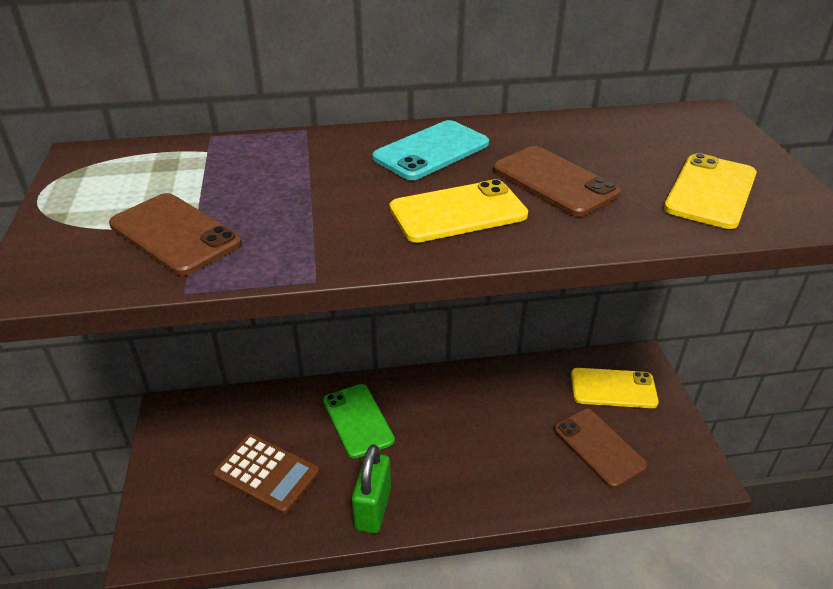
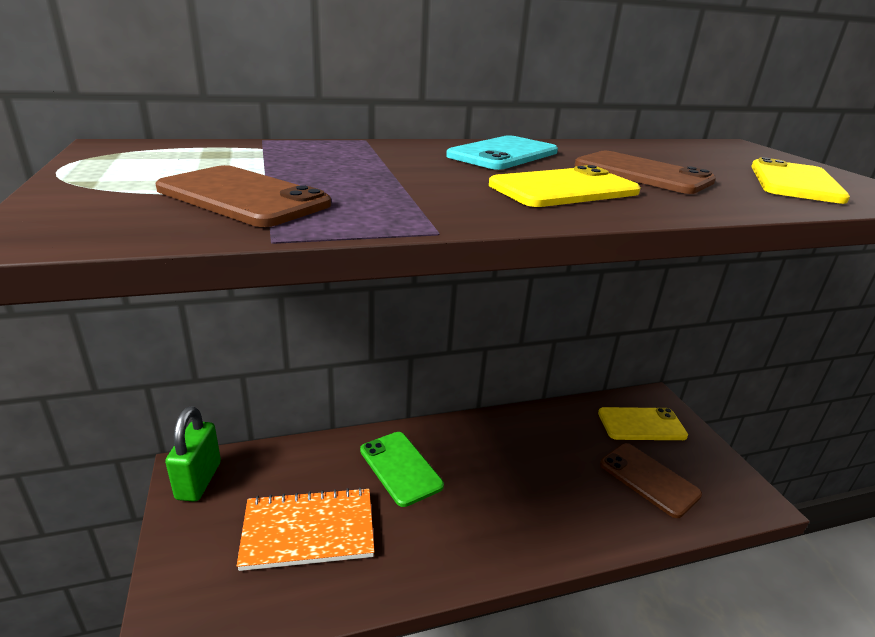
camera: 10 degrees left, 10 degrees down
brown calculator [213,434,320,515] -> orange notebook [237,487,375,571]
green padlock [352,444,391,533] -> green padlock moved to [165,406,221,502]

